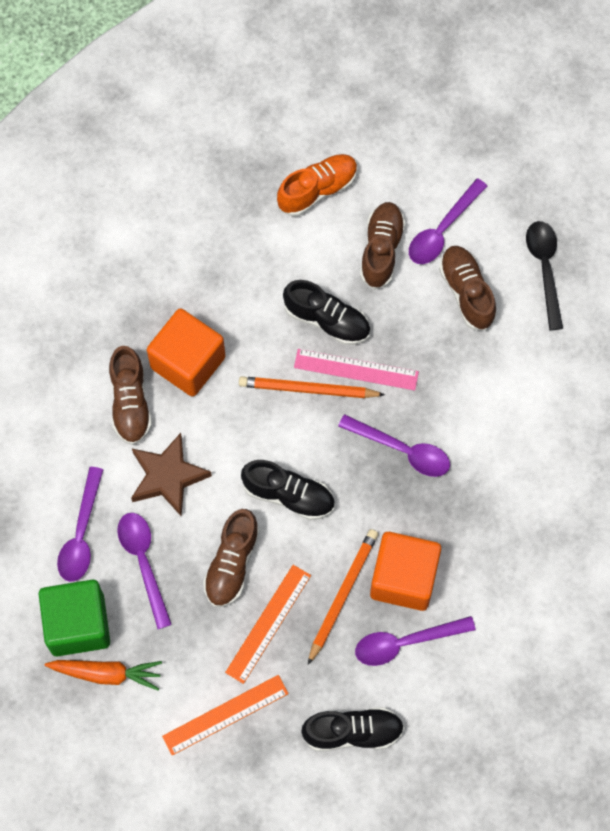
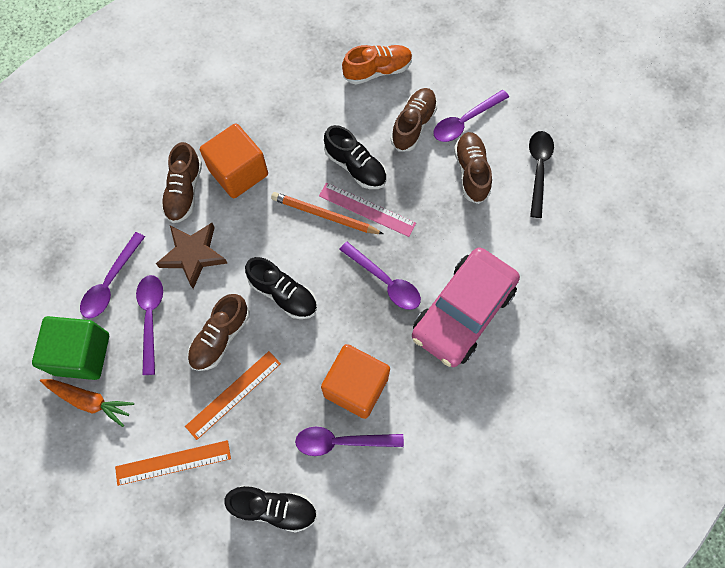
camera: 15 degrees right, 0 degrees up
orange pencil [308,529,378,665] -> none
none -> pink car [412,247,520,367]

